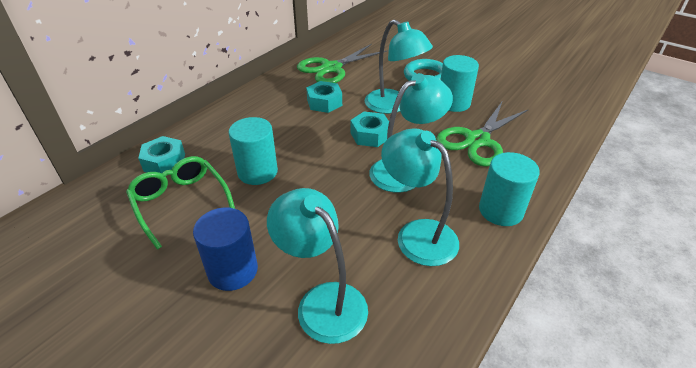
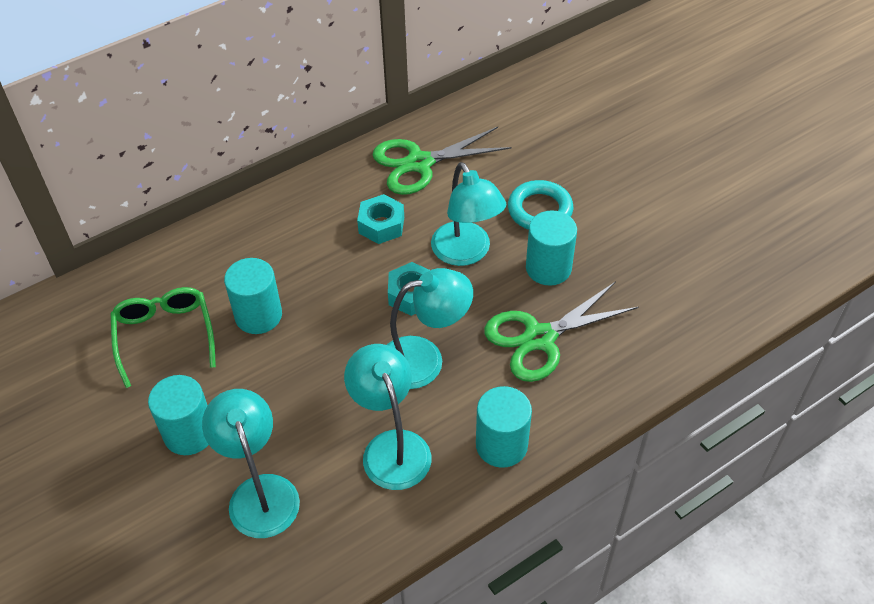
camera: 20 degrees right, 10 degrees up
turquoise nut [138,136,185,174] -> none
blue cylinder [193,208,258,291] -> turquoise cylinder [148,375,209,455]

